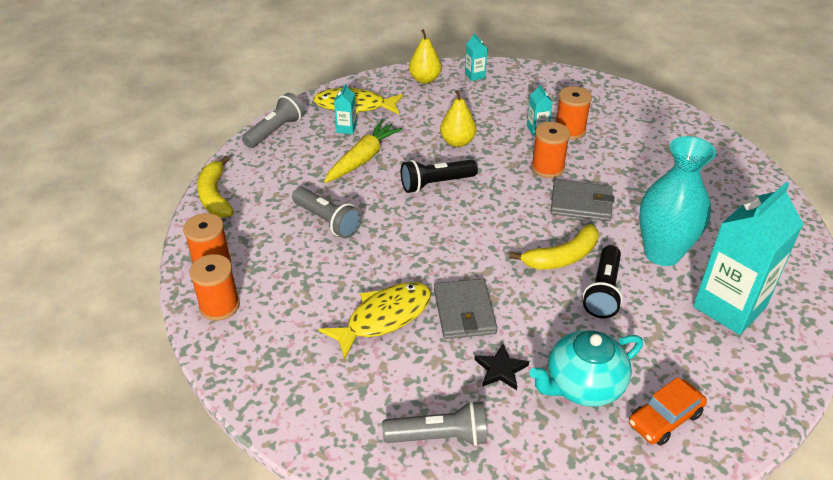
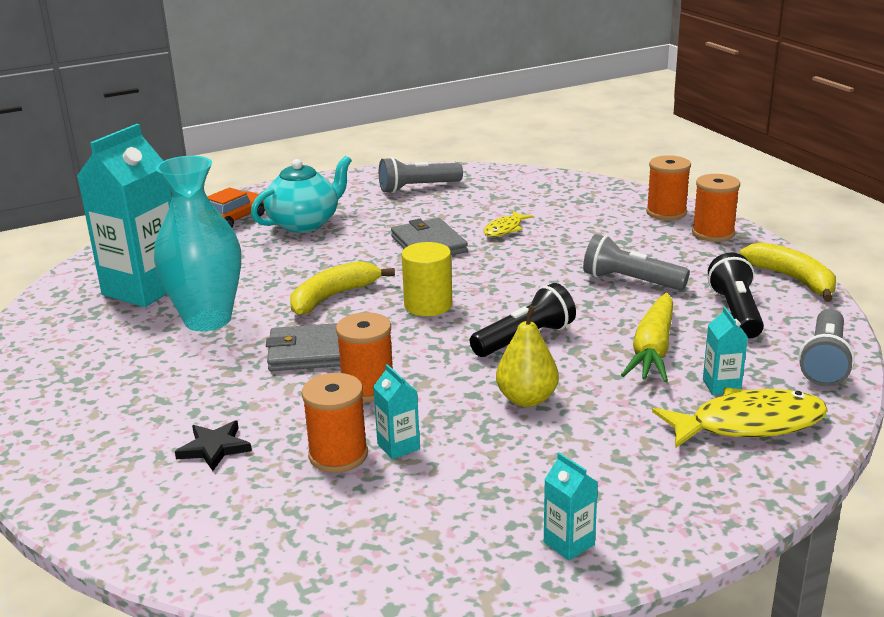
camera: 165 degrees right, 15 degrees down
yellow fish [319,282,431,359] -> yellow fish [483,211,533,237], size x0.55
yellow pear [409,29,442,84] -> none
black star [474,344,529,390] -> black star moved to [175,420,252,471]
black flashlight [583,245,623,318] -> black flashlight moved to [708,252,764,338]
none -> yellow cylinder [401,242,453,316]

